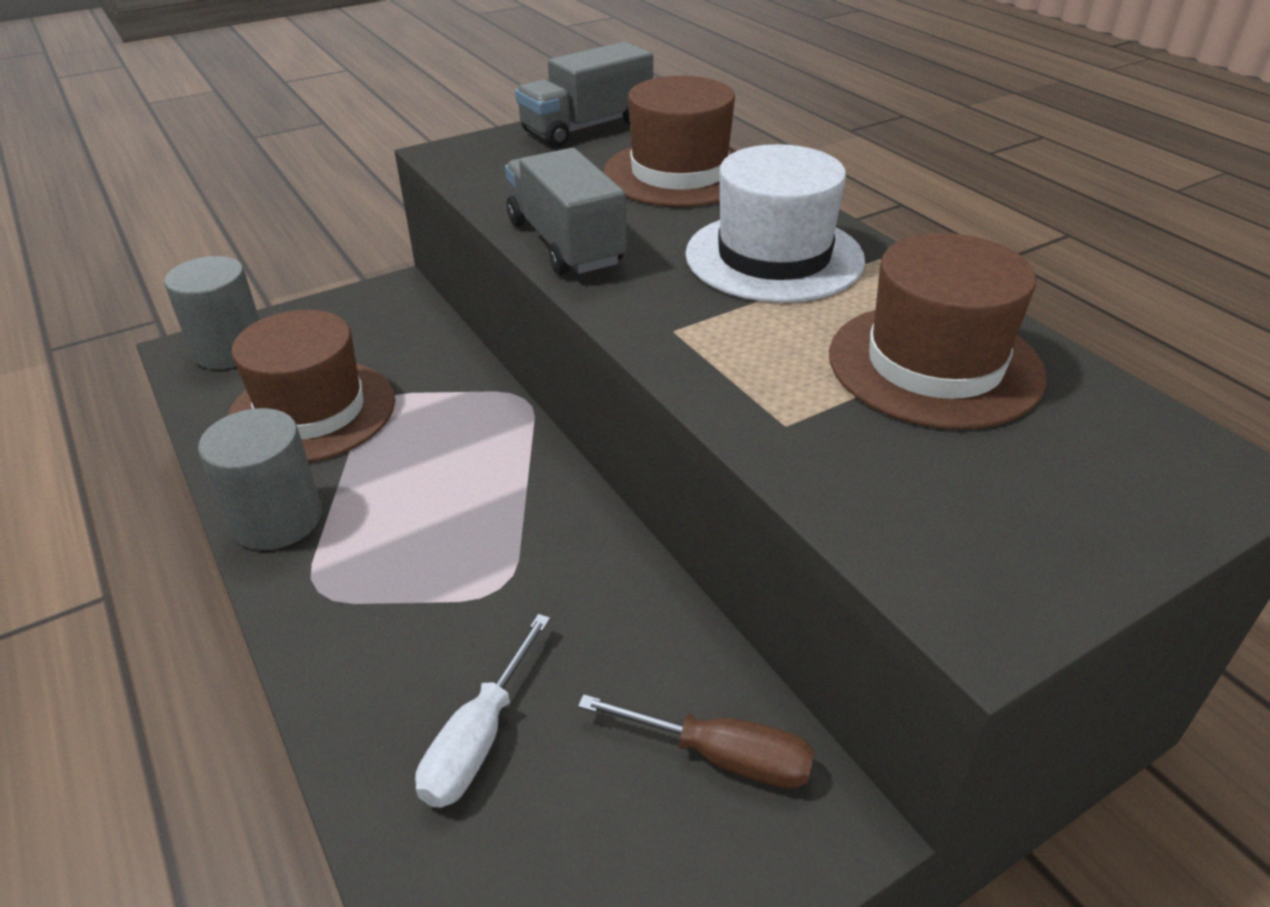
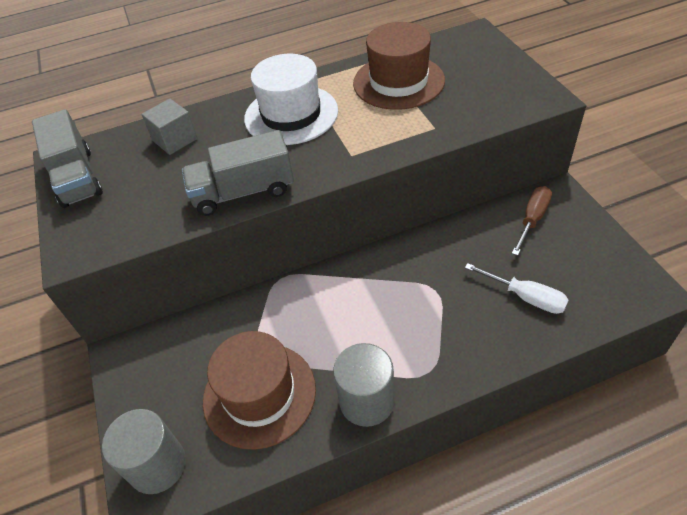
camera: 75 degrees left, 10 degrees up
brown hat [604,76,736,207] -> grey cube [141,99,197,155]

